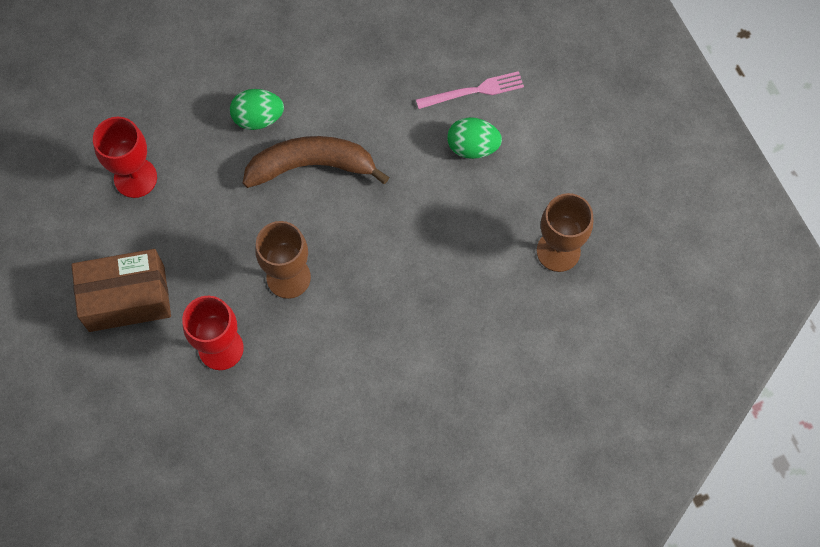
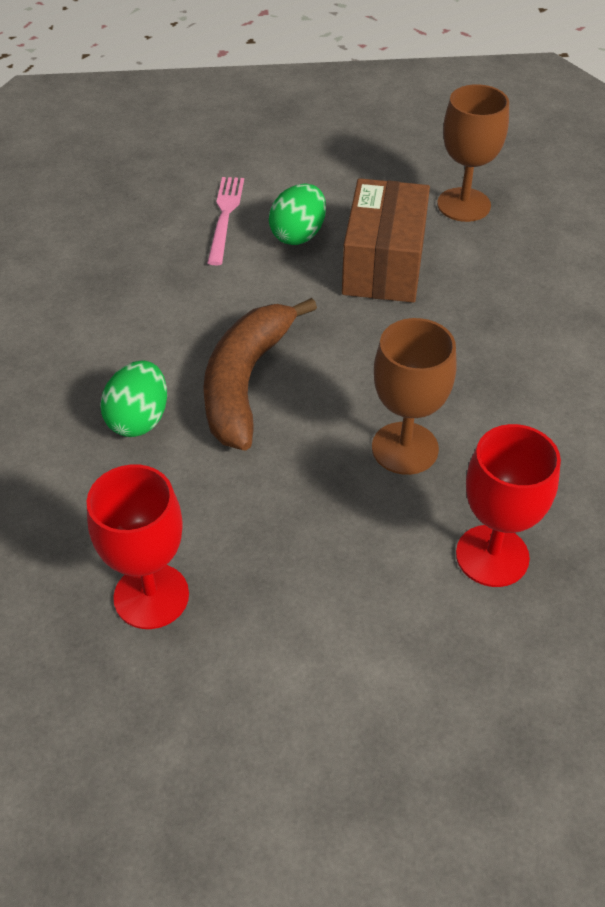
camera: 70 degrees left, 20 degrees down
brown box [71,249,171,332] -> brown box moved to [342,178,430,303]

